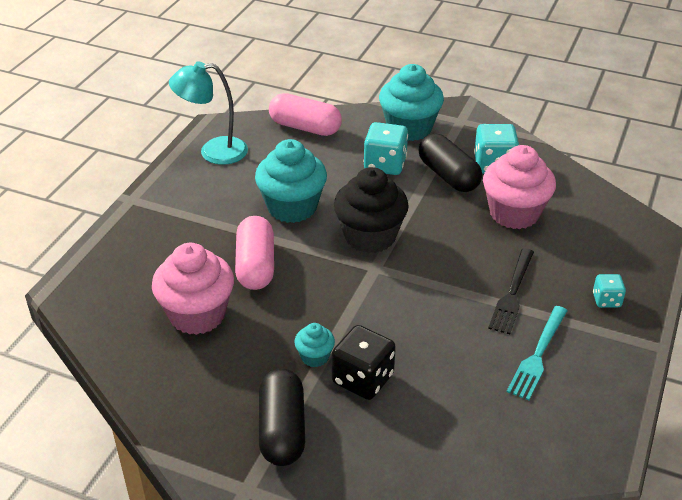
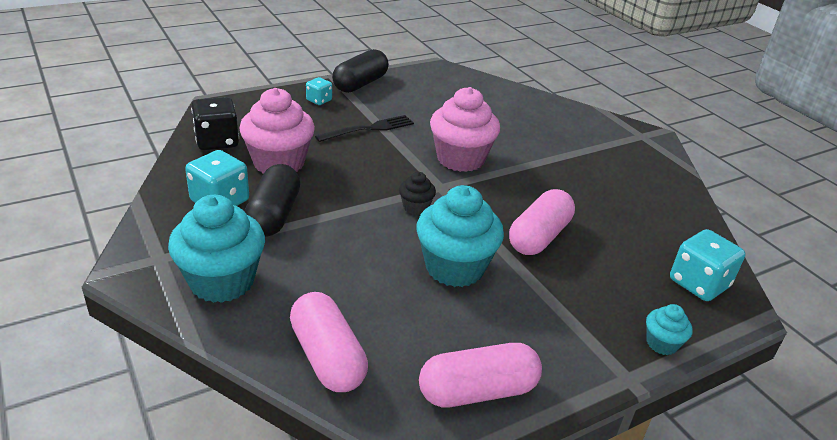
camera: 145 degrees left, 5 degrees down
pink cupcake [152,243,234,335] -> pink cupcake moved to [430,87,500,172]
turquoise lamp [169,61,248,165] -> pink capsule [419,343,542,408]
black capsule [259,368,305,466] -> black capsule moved to [332,49,389,93]
turquoise cupcake [294,323,335,367] -> turquoise cupcake moved to [646,304,693,355]
black dice [332,325,396,400] -> black dice moved to [191,97,239,150]
black cupcake [334,167,409,253] -> black cupcake [399,172,436,215], size x0.48
turquoise dice [364,122,408,175] -> turquoise dice moved to [670,229,746,301]
turquoise fork [507,306,568,400] -> none

